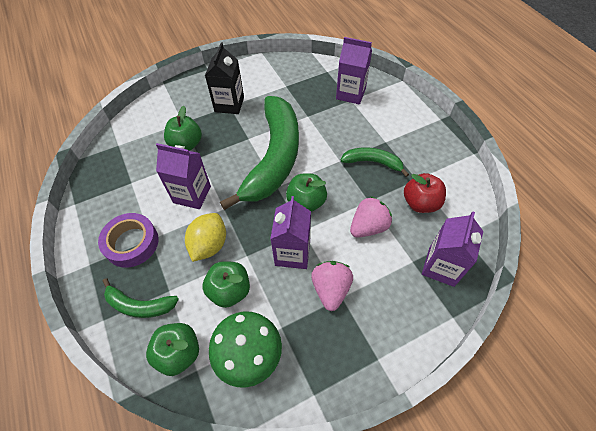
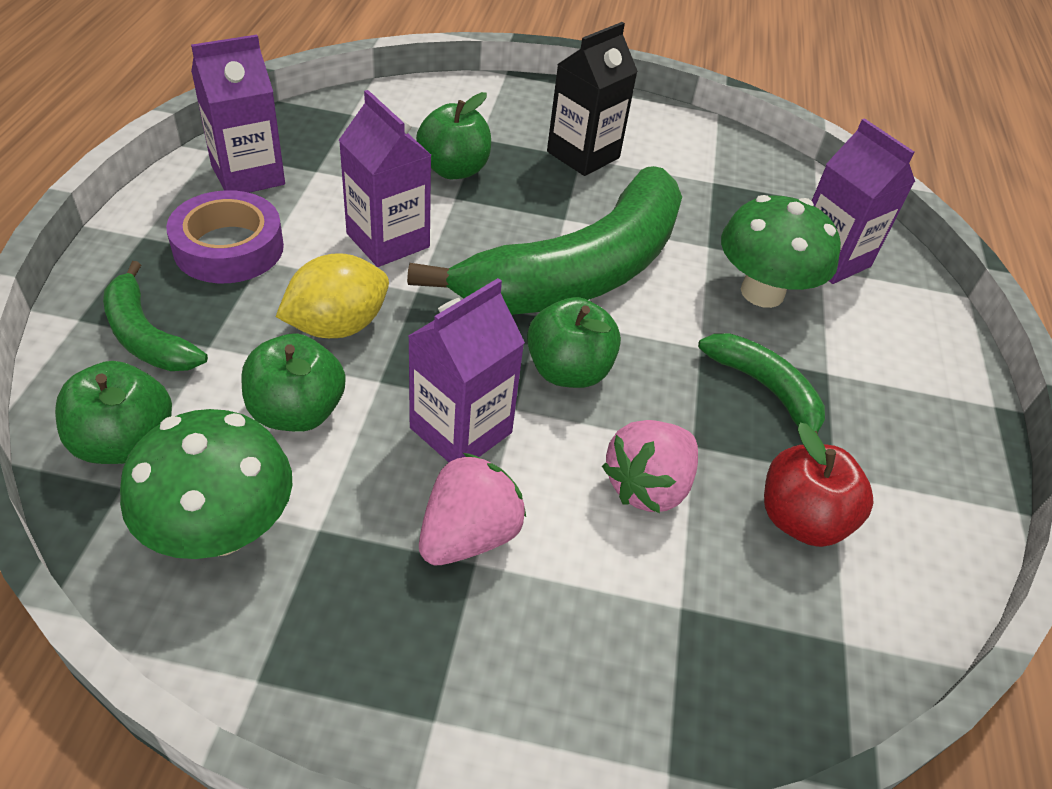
camera: 30 degrees right, 10 degrees down
pink strawberry [350,196,392,237] -> pink strawberry turned 135 degrees clockwise [602,420,698,513]
purple carton [422,211,483,287] -> purple carton moved to [191,35,285,193]
none -> green mushroom [721,195,841,308]

